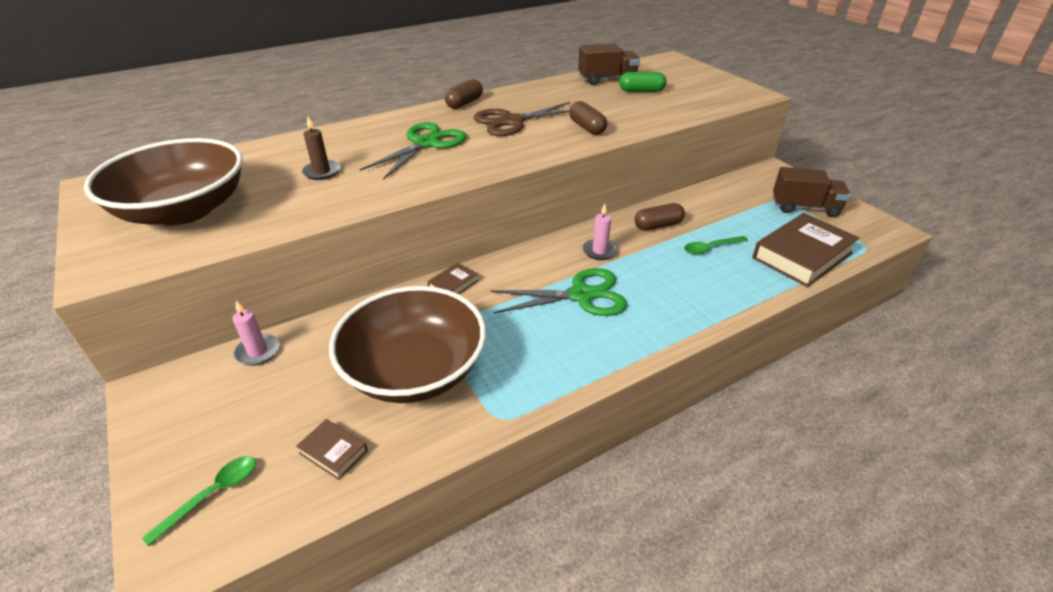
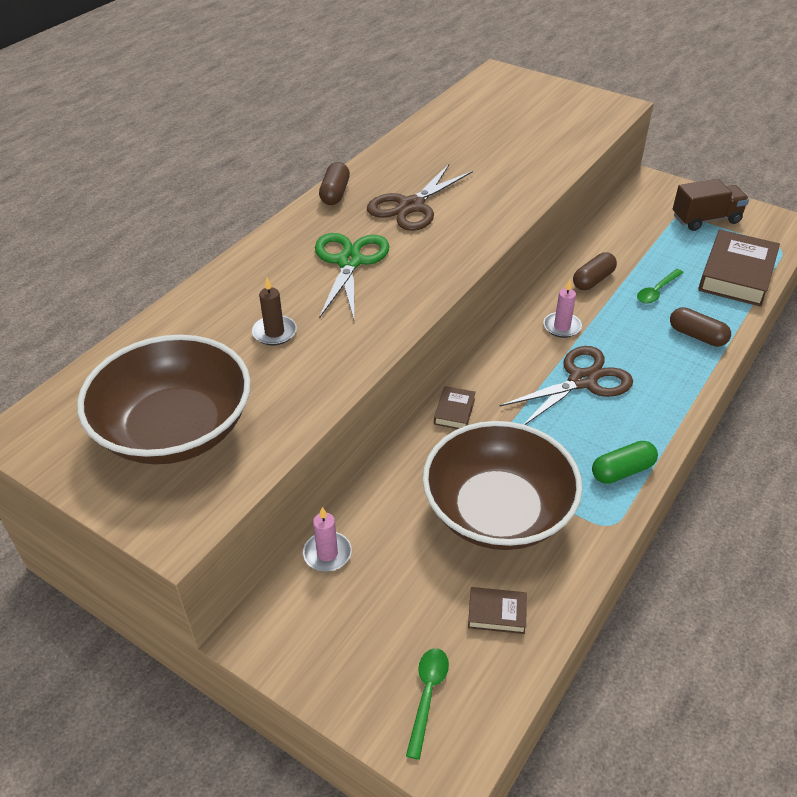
camera: 25 degrees left, 5 degrees up
green scissors [490,268,627,316] -> brown scissors [499,346,633,425]
brown capsule [569,101,607,135] -> brown capsule moved to [670,307,731,347]
brown truck [578,43,640,85] -> none
green capsule [619,72,666,92] -> green capsule moved to [592,441,658,484]

